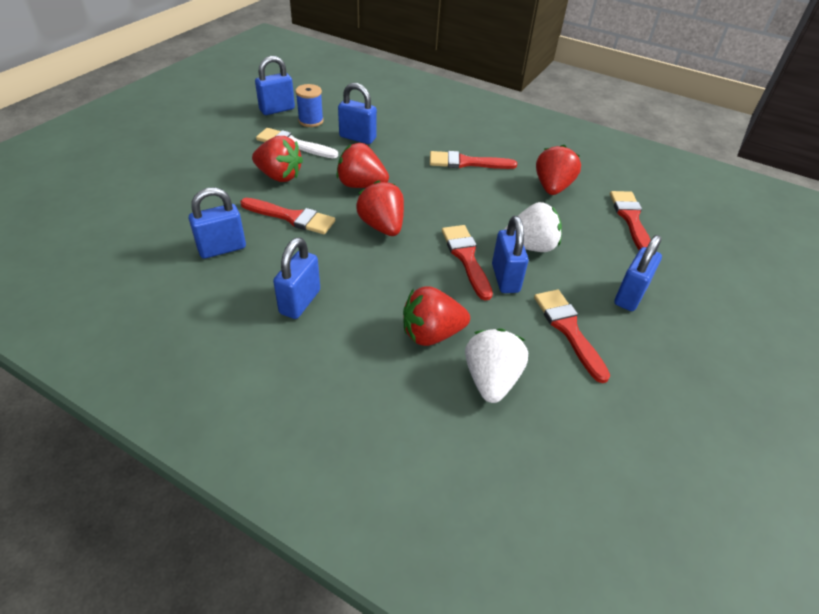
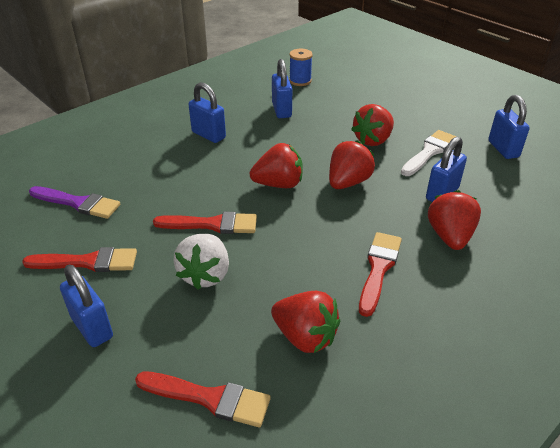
camera: 110 degrees right, 5 degrees down
red brush [240,198,335,234] -> none
blue spool [295,84,324,127] -> blue spool moved to [289,49,313,86]
red strawberry [403,286,470,346] -> red strawberry moved to [428,190,481,250]
white strawberry [465,328,528,403] -> purple brush [29,186,120,219]
blue padlock [492,216,529,293] -> none

